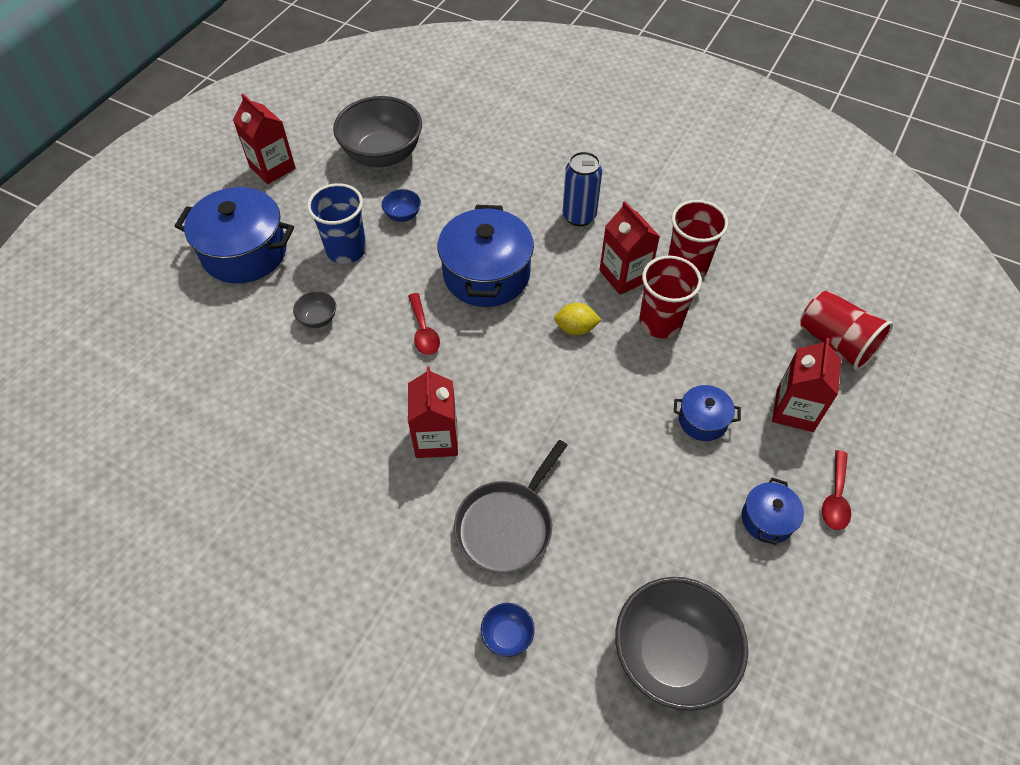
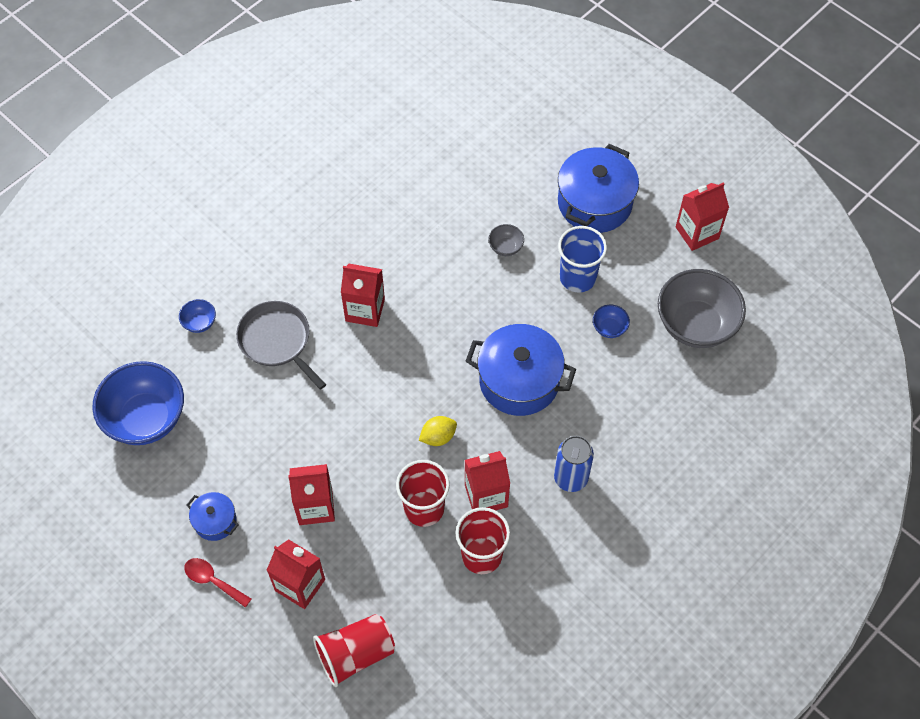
camera: 105 degrees right, 5 degrees up
red spoon [408,293,440,355] -> none
yellow lemon [554,303,601,335] -> yellow lemon turned 45 degrees clockwise [419,416,457,446]
grey bowl [615,577,748,711] -> blue bowl [92,361,184,445]
blue pot [674,385,741,441] -> red carton [288,464,335,525]

